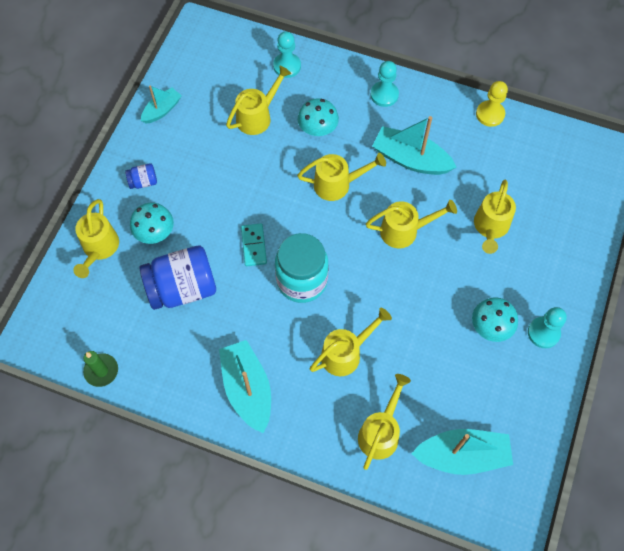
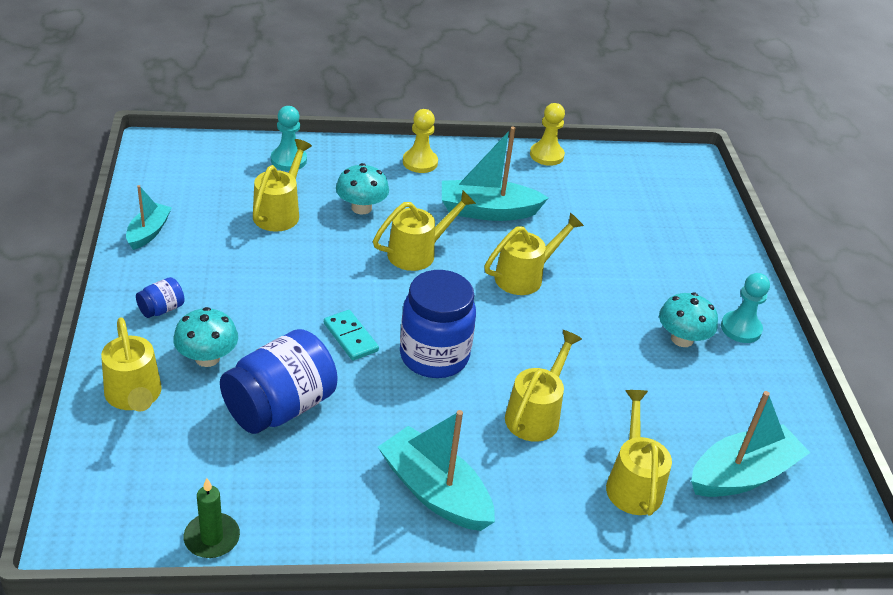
camera: 30 degrees left, 25 degrees down
turquoise jar [275,233,328,303] -> blue jar [400,270,476,378]
turquoise pawn [370,61,399,107] -> yellow pawn [403,109,438,173]
yellow watering can [474,180,516,254] -> none

